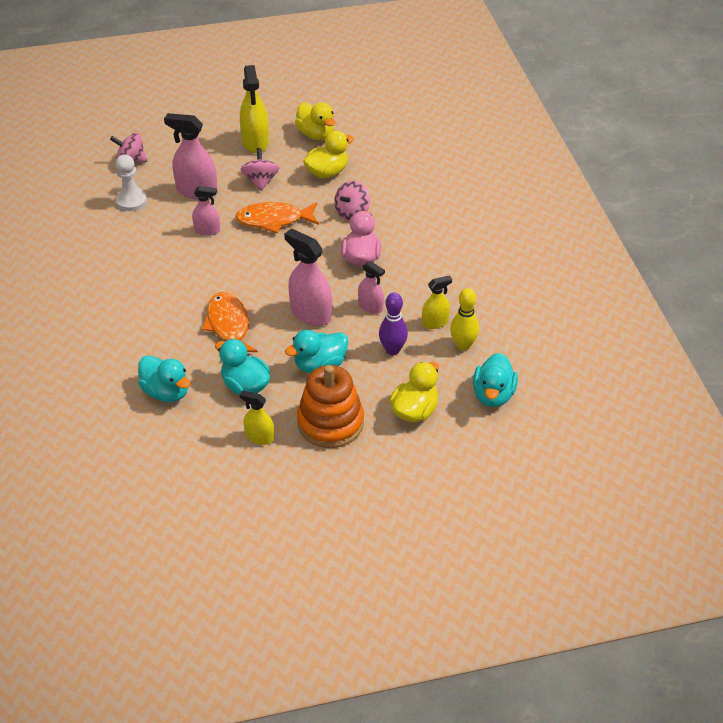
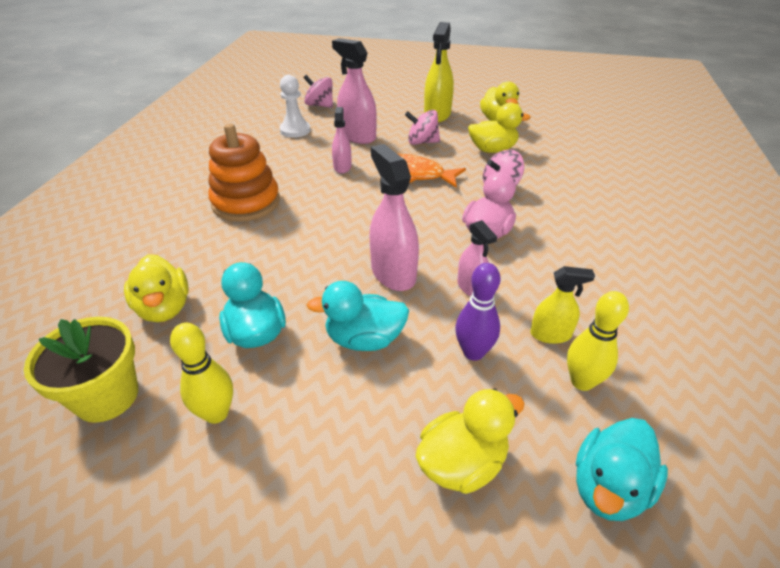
camera: 25 degrees right, 5 degrees down
turquoise duck [138,355,190,402] -> yellow duck [124,254,189,322]
pink spray bottle [192,186,220,236] -> pink spray bottle turned 120 degrees counterclockwise [332,107,352,173]
orange fish [202,292,258,352] -> none
yellow spray bottle [240,390,274,445] -> yellow bowling pin [170,323,233,424]
pink spinning top [241,148,279,191] -> pink spinning top turned 105 degrees counterclockwise [405,110,440,145]
orange stacking toy [297,365,364,448] -> orange stacking toy moved to [209,123,280,222]
none -> yellow flower pot [24,317,138,423]

